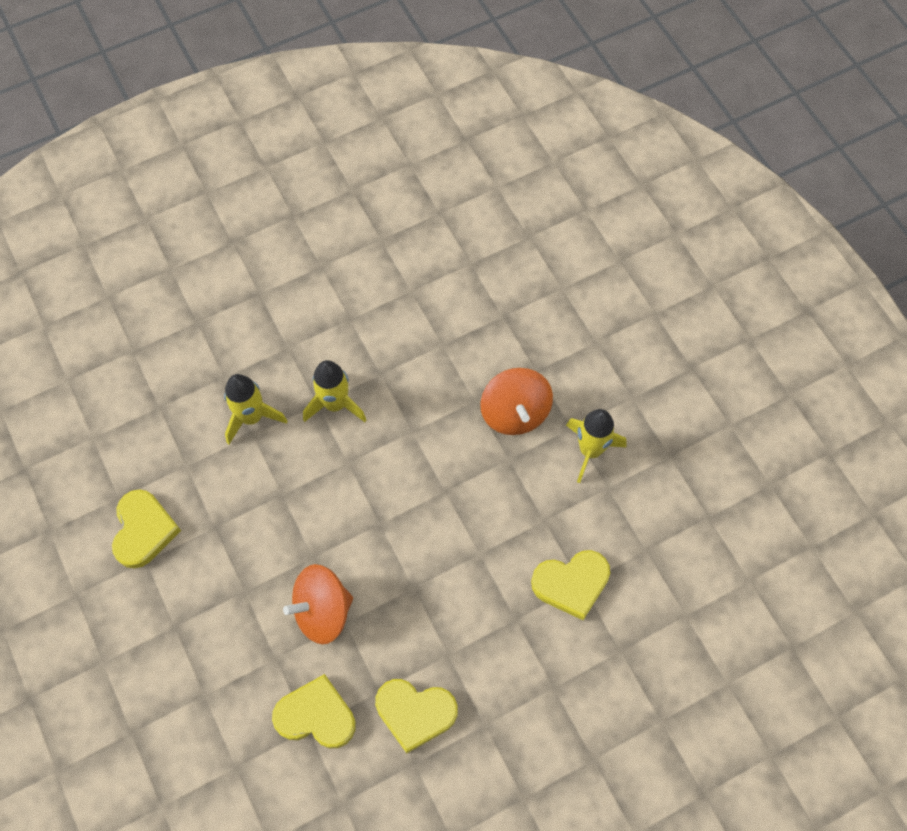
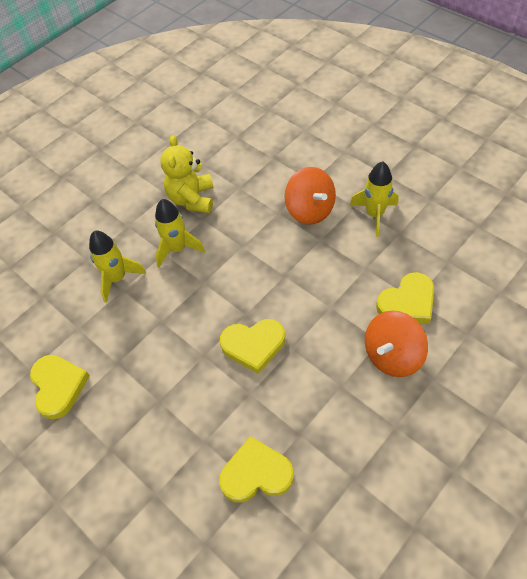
camera: 15 degrees left, 10 degrees down
orange spinning top [283,564,353,644] -> orange spinning top moved to [365,311,428,377]
yellow heart [375,679,458,753] -> yellow heart moved to [220,319,285,374]
none -> yellow teddy bear [160,135,213,213]

